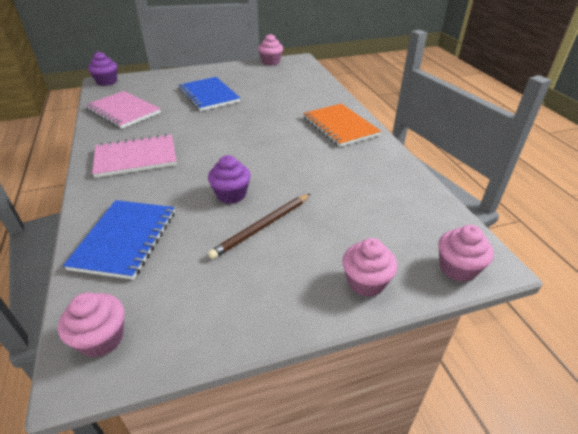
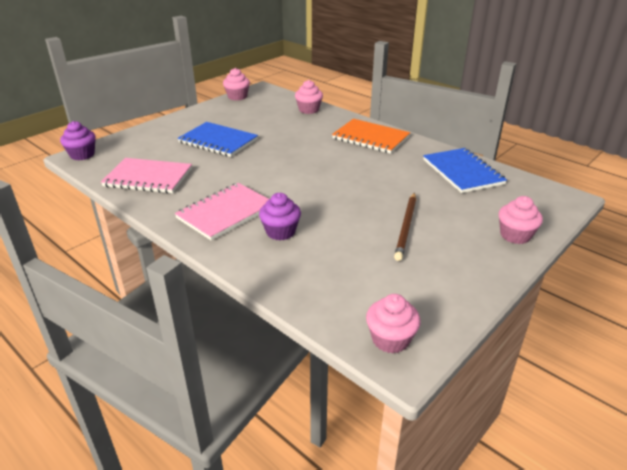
camera: 30 degrees left, 5 degrees down
blue notebook [63,200,175,280] -> blue notebook moved to [423,148,507,193]
purple cupcake [208,155,251,204] -> purple cupcake moved to [259,193,301,240]
pink cupcake [438,225,494,282] -> pink cupcake moved to [295,80,323,114]

